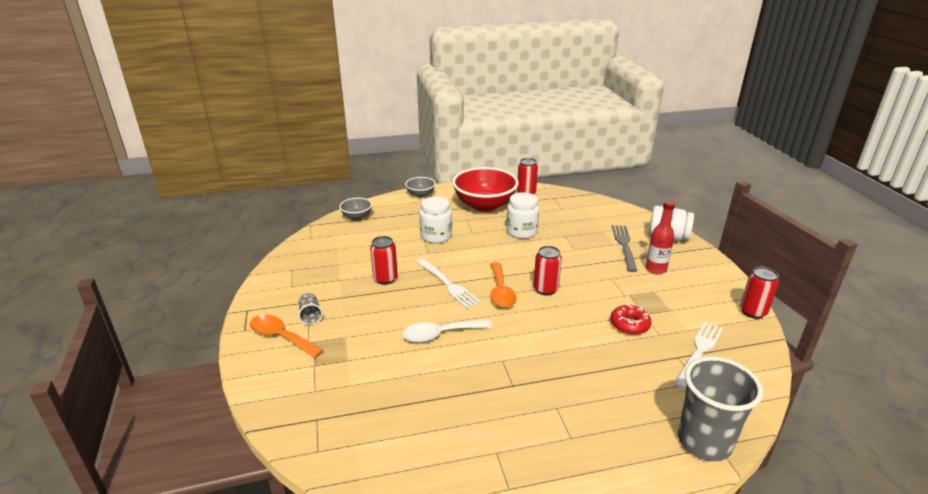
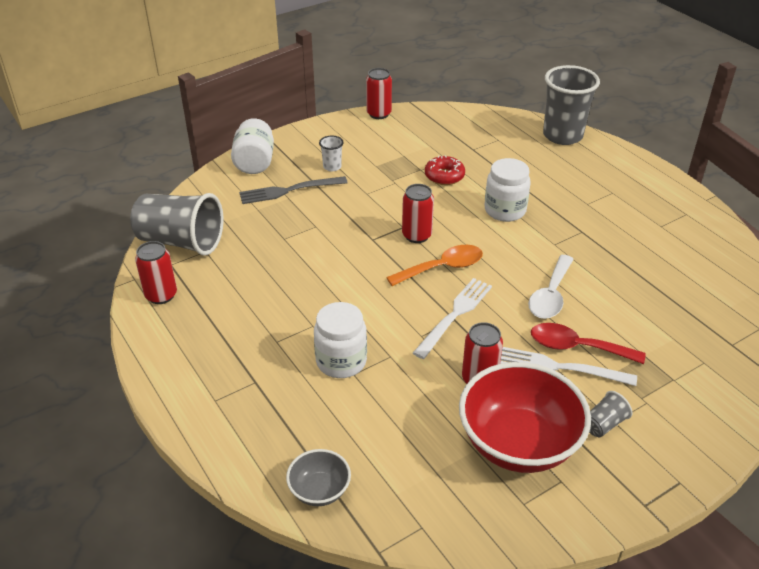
camera: 110 degrees left, 10 degrees up
orange spoon [250,315,324,358] -> none
white spoon [402,319,491,343] -> white spoon turned 60 degrees clockwise [528,255,574,319]
grey bowl [405,177,436,197] -> none
red bowl [452,167,519,212] -> red bowl moved to [459,362,591,473]
white jar [506,192,539,239] -> white jar moved to [484,158,531,222]
red bottle [646,201,675,275] -> white cup [319,136,344,171]
white fork [674,322,723,389] -> white fork moved to [500,347,637,386]
none -> grey cup [130,193,224,256]
none -> red spoon [531,323,645,364]

